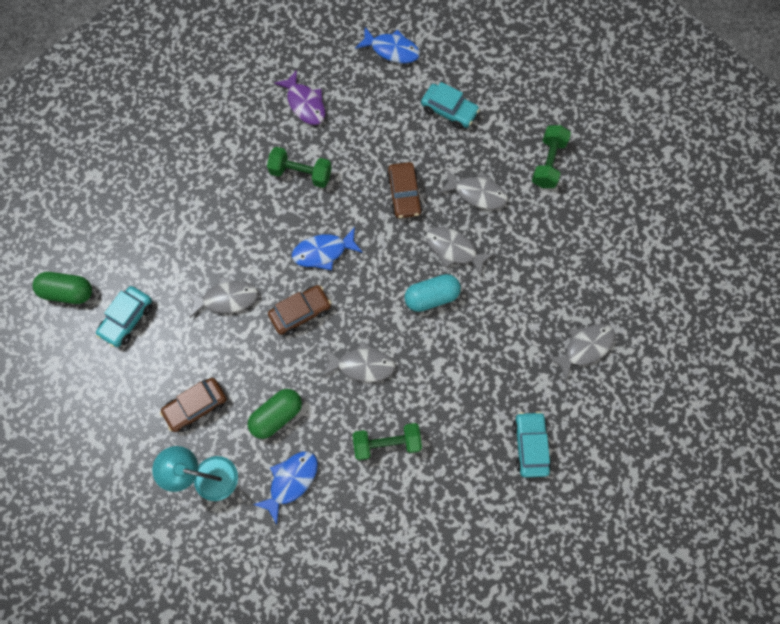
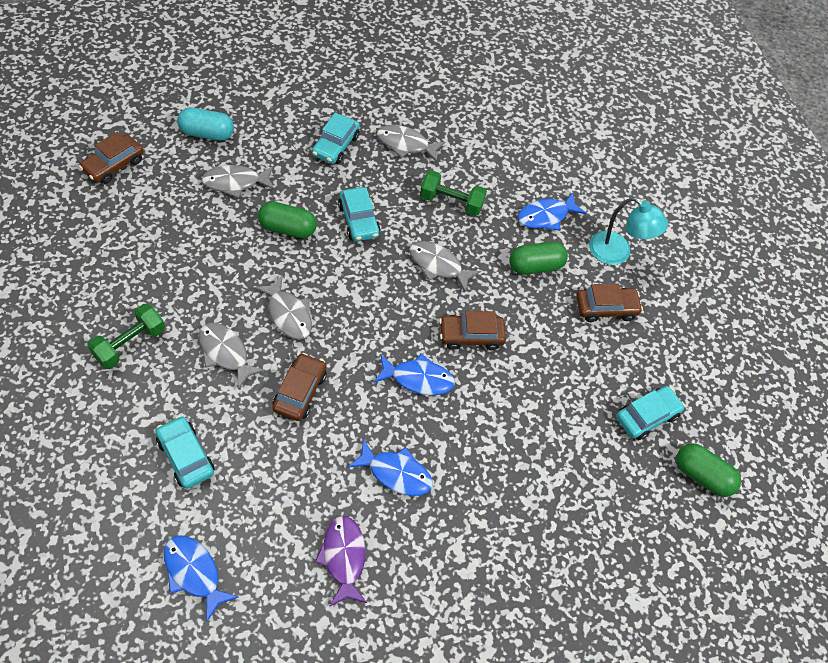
camera: 160 degrees left, 15 degrees down
grey fish [187,276,258,318] -> grey fish moved to [377,125,445,163]
green dumbbell [267,147,332,188] -> blue fish [348,438,433,496]
turquoise capsule [404,274,461,312] -> turquoise capsule moved to [177,108,234,141]
none -> brown car [79,132,144,184]
none -> green capsule [258,201,317,239]
none -> turquoise car [338,187,380,241]

